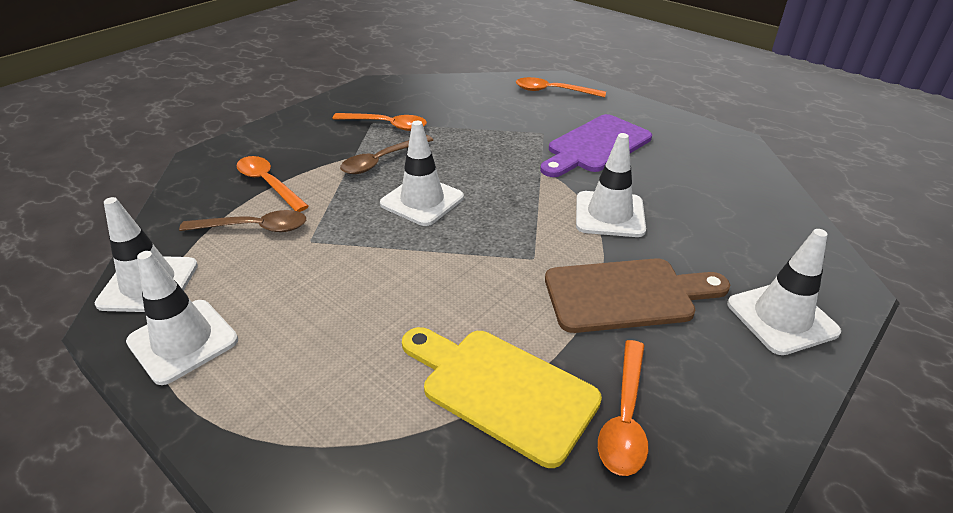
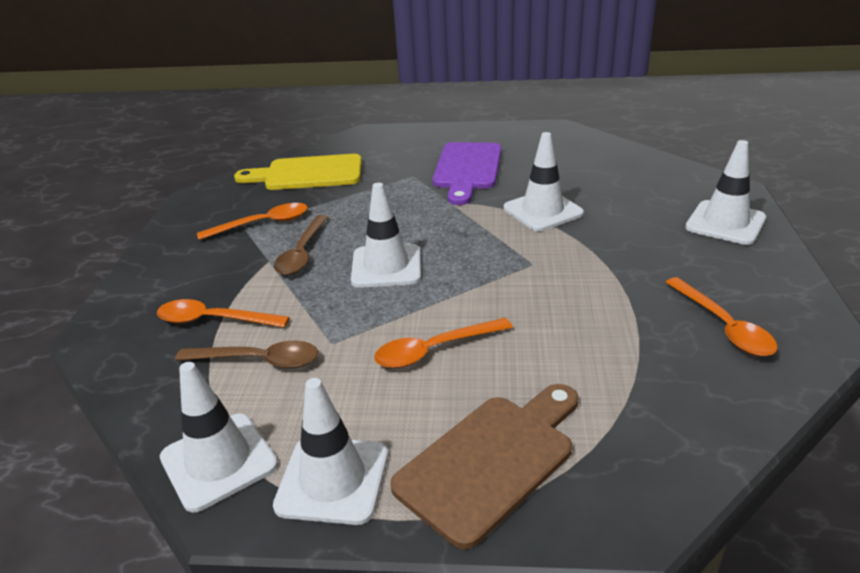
camera: 35 degrees left, 5 degrees down
brown spoon [179,210,306,232] -> brown spoon turned 45 degrees clockwise [175,340,318,369]
yellow cutting board [402,327,602,468] -> yellow cutting board moved to [234,154,362,190]
orange spoon [516,77,606,97] -> orange spoon moved to [374,318,513,368]
brown cutting board [545,258,730,333] -> brown cutting board moved to [390,384,578,550]

